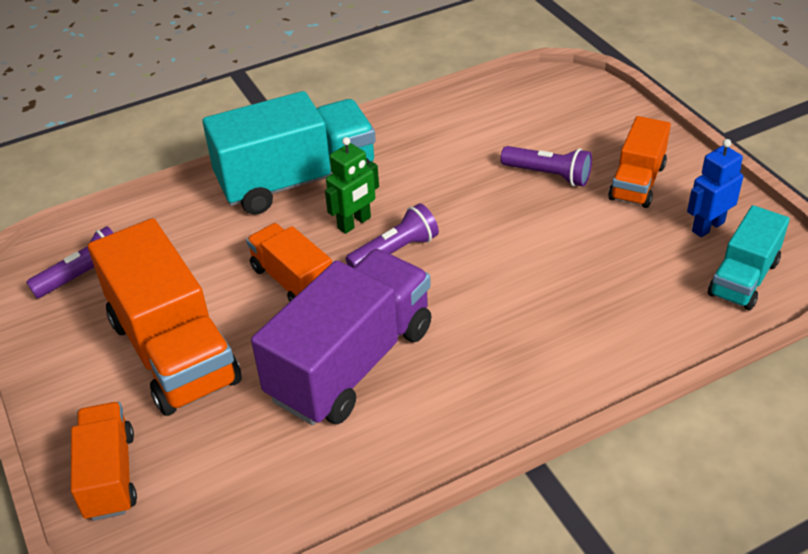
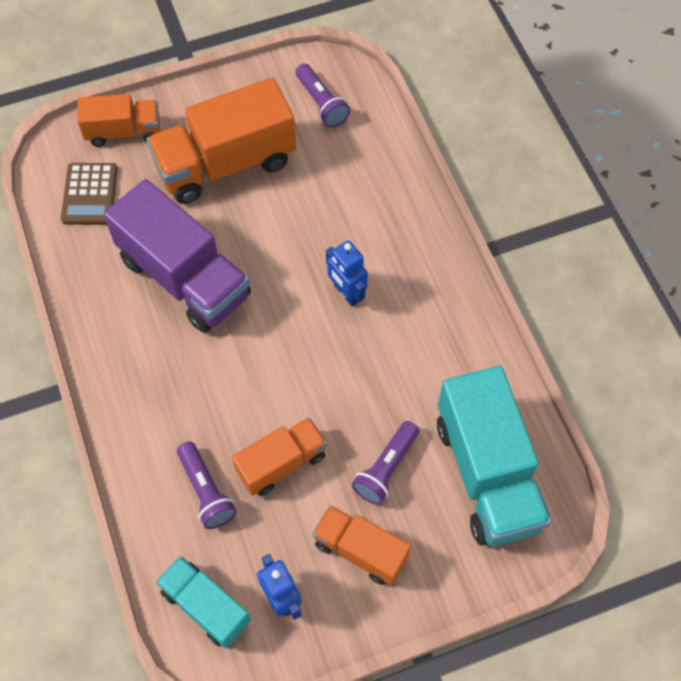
camera: 95 degrees right, 20 degrees up
turquoise truck [202,91,376,215] -> turquoise truck moved to [437,366,552,546]
orange truck [246,223,332,302] -> orange truck moved to [232,417,327,496]
green robot [325,137,379,234] -> blue robot [326,240,368,306]
purple flashlight [345,203,439,267] -> purple flashlight moved to [177,442,237,529]
none -> brown calculator [61,163,118,225]

